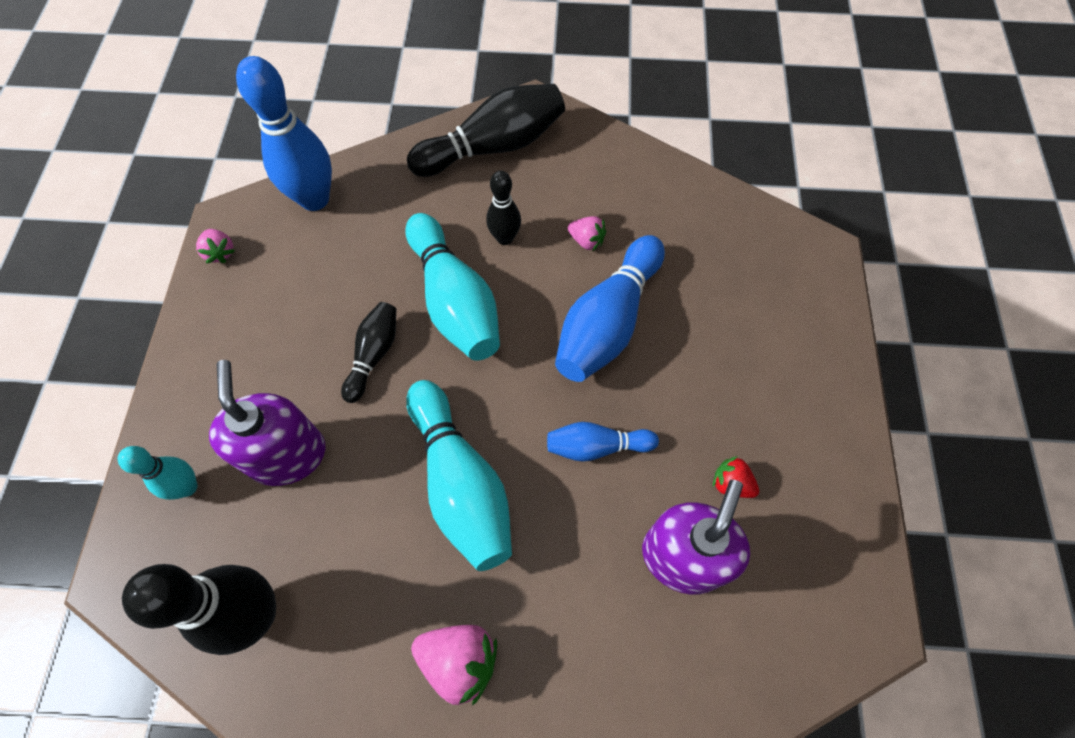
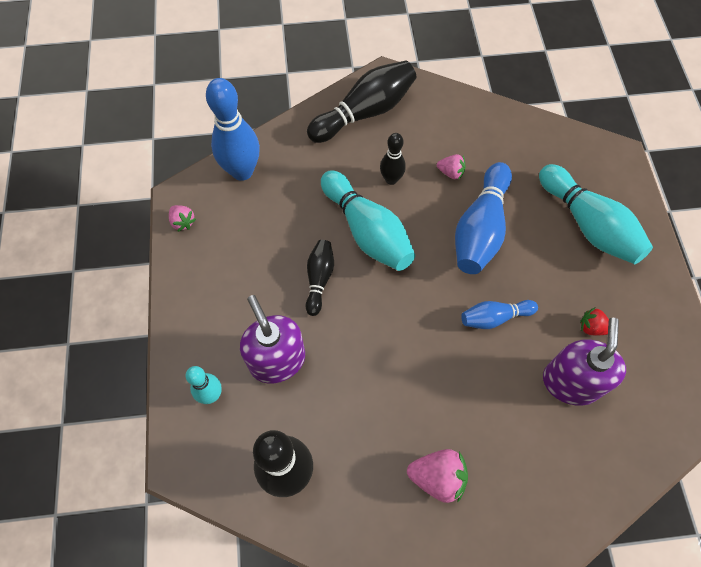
camera: 10 degrees left, 0 degrees up
turquoise bowling pin [406,380,512,571] -> turquoise bowling pin moved to [539,164,653,264]

